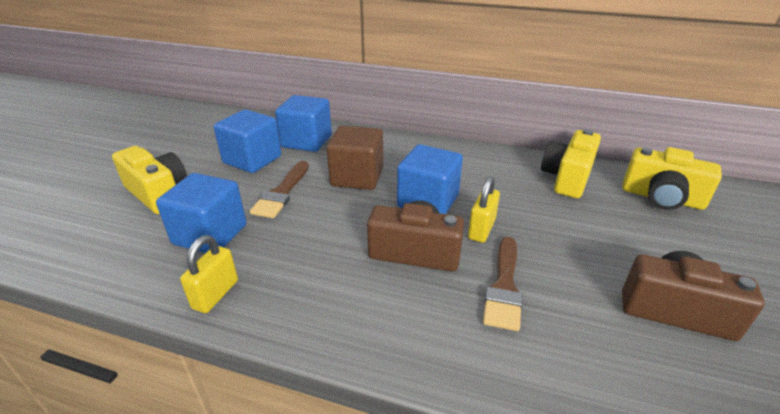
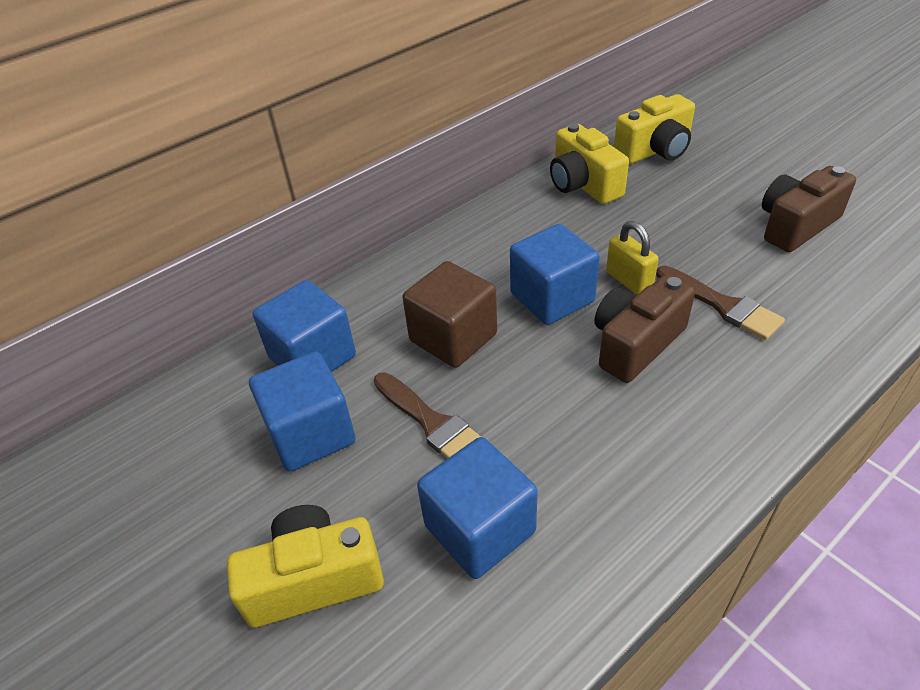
camera: 55 degrees left, 10 degrees up
yellow padlock [180,235,238,313] -> none

